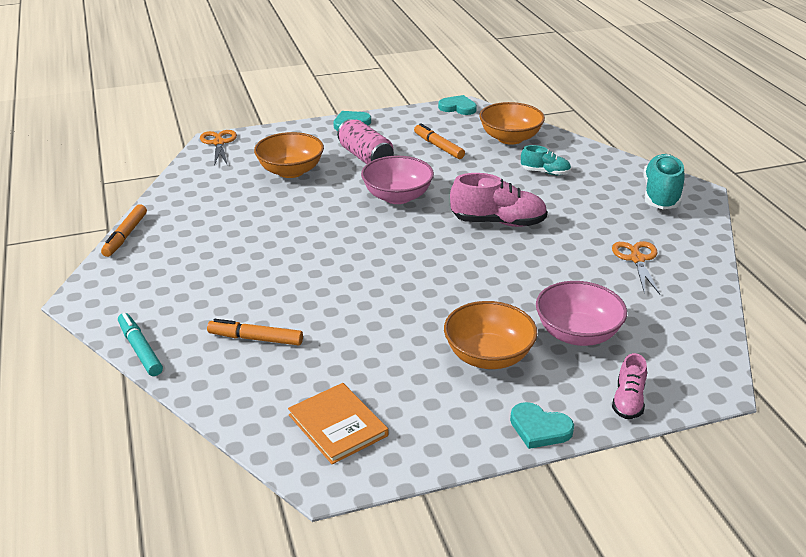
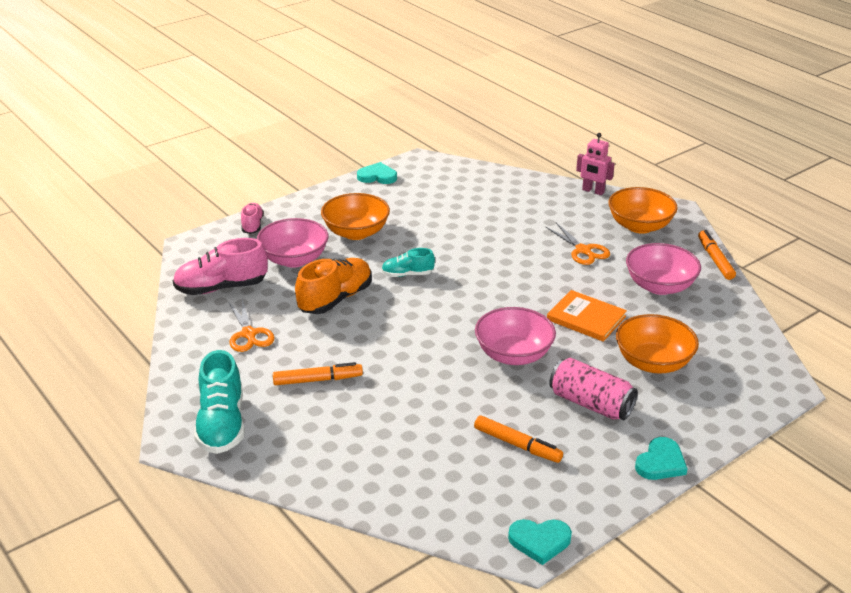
camera: 160 degrees right, 0 degrees up
turquoise marker [118,313,163,376] -> pink robot [576,133,615,195]
orange scissors [200,130,237,166] -> orange scissors moved to [546,223,610,265]
orange marker [207,319,303,345] -> orange marker moved to [273,362,363,385]
orange book [288,383,388,464] -> orange book moved to [547,290,627,342]
pink shoe [450,173,547,227] -> pink shoe moved to [173,238,268,295]
orange bowl [479,102,545,145] -> orange bowl moved to [608,187,678,234]
turquoise heart [510,402,574,449] -> turquoise heart moved to [357,162,397,184]
turquoise shoe [521,145,571,175] -> turquoise shoe moved to [381,248,435,277]
none -> orange shoe [295,258,372,314]
none -> pink bowl [626,243,701,295]

